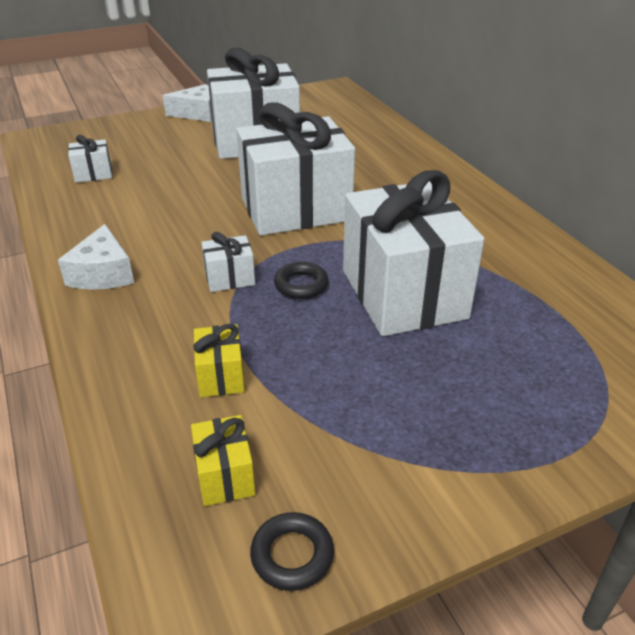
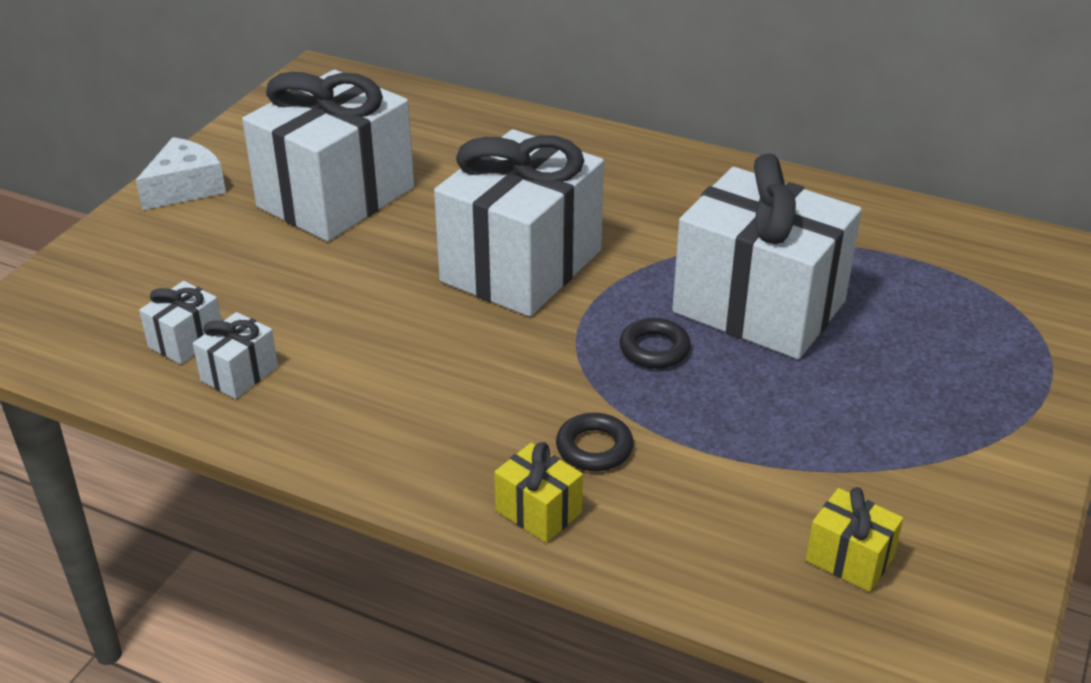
camera: 40 degrees left, 0 degrees up
white cheese [58,224,134,290] -> none
yellow gift [193,324,245,397] -> yellow gift moved to [494,442,583,543]
white gift [201,232,255,292] -> white gift moved to [193,312,278,399]
black ring [250,512,334,591] -> black ring moved to [556,413,634,471]

